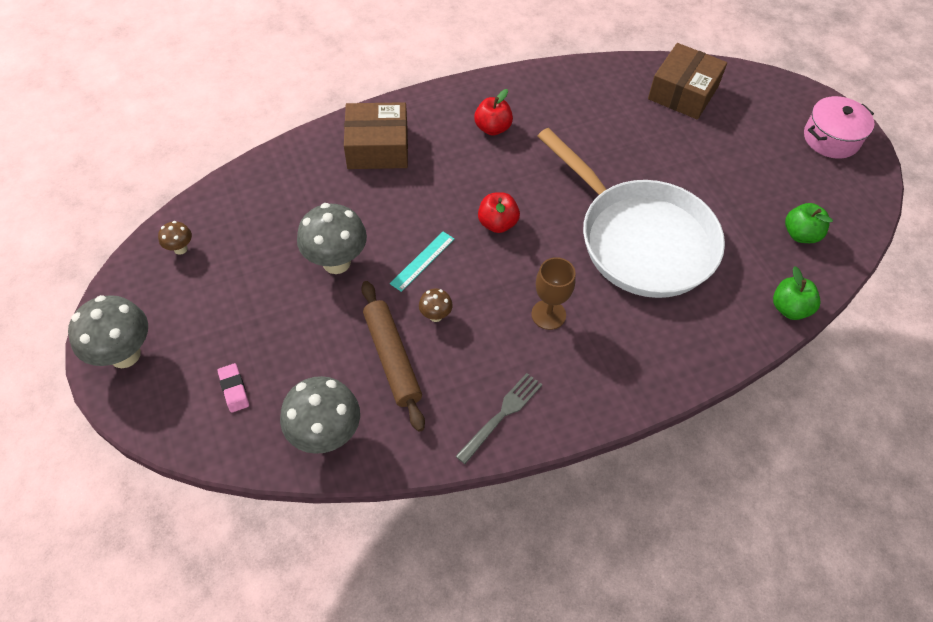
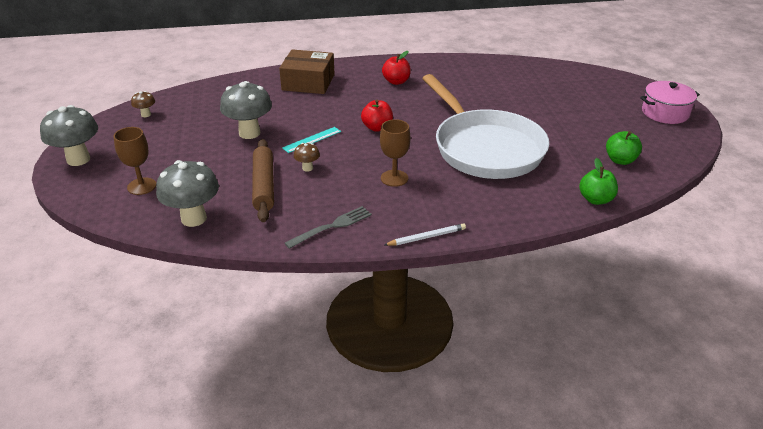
camera: 15 degrees right, 20 degrees down
pink eraser [218,363,249,413] -> brown goblet [114,127,156,195]
brown box [648,43,727,120] -> none
none -> white pencil [384,223,466,246]

